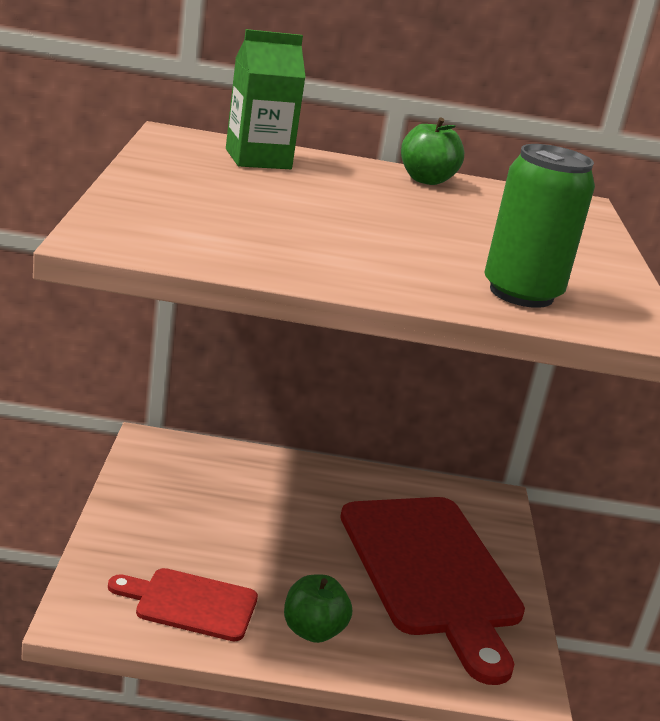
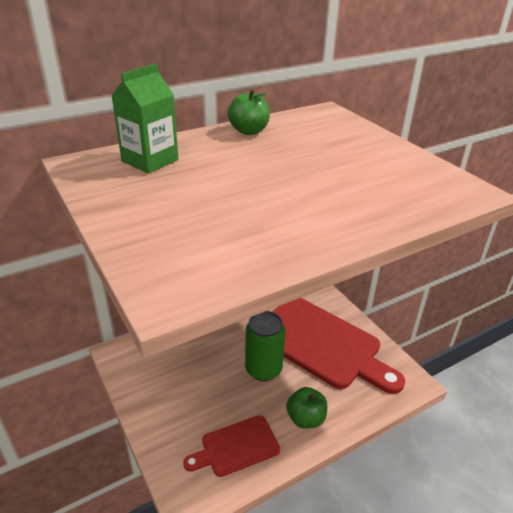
camera: 30 degrees left, 10 degrees up
green can [484,144,595,308] -> green can moved to [245,311,285,381]

